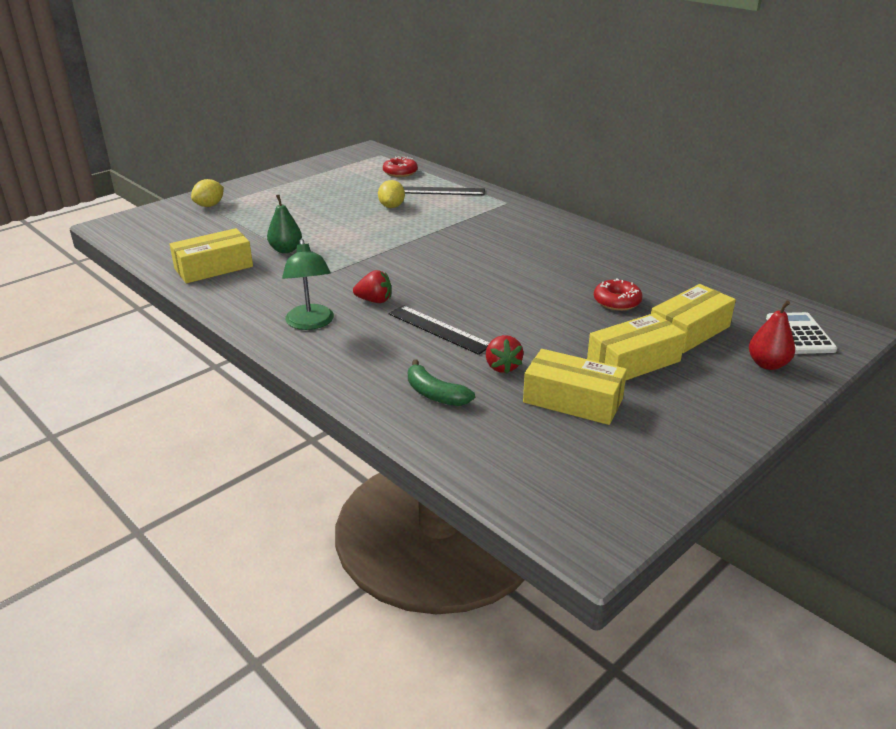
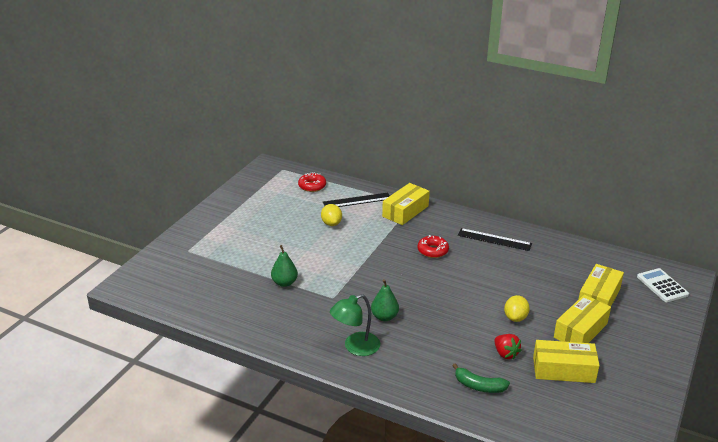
camera: 20 degrees left, 0 degrees up
yellow box [170,228,253,283] -> yellow box moved to [382,183,430,225]
yellow lemon [191,179,224,207] -> yellow lemon moved to [504,295,530,322]
green lamp [282,239,334,330] -> green lamp turned 90 degrees clockwise [330,294,380,356]
red strawberry [353,270,391,303] -> green pear [371,279,399,321]
black ruler [389,305,489,355] -> black ruler moved to [458,228,532,251]
red donut [594,278,643,311] -> red donut moved to [417,235,449,258]
red pear [749,300,795,370] -> none

